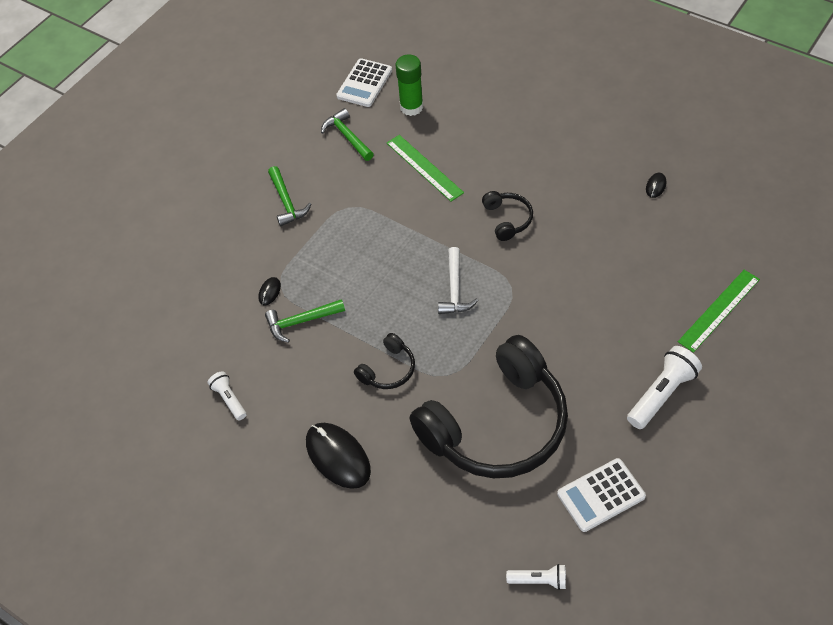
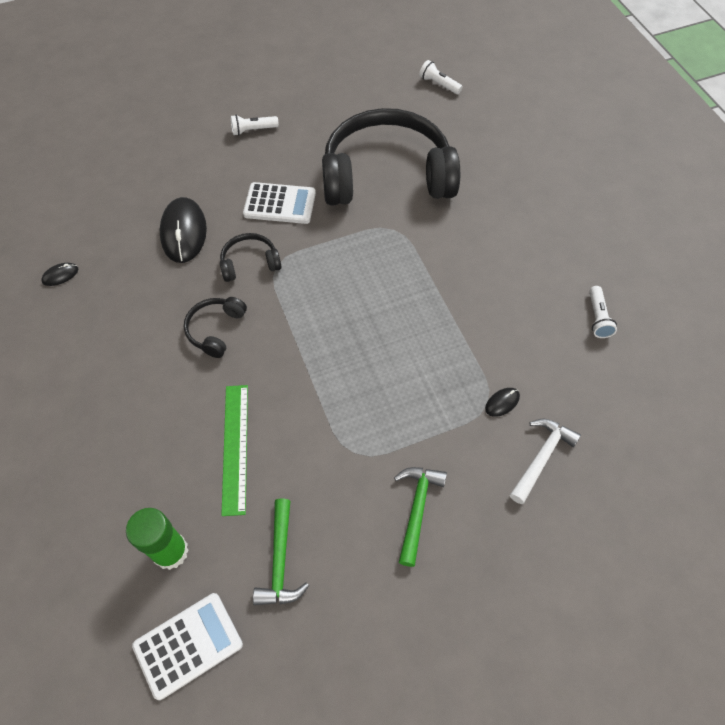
camera: 150 degrees left, 5 degrees up
green hammer [265,299,345,343] -> none
black mouse [306,423,371,489] -> black mouse moved to [160,197,207,263]
black headphones [354,333,415,389] -> black headphones moved to [220,233,282,282]
white hammer [438,247,478,314] -> white hammer moved to [510,419,581,504]
white calculator [557,458,646,532] -> white calculator moved to [243,182,316,224]
white flashlight [627,346,702,429] -> white flashlight [231,115,279,136], size x0.59
green ruler [678,270,760,353] -> none

